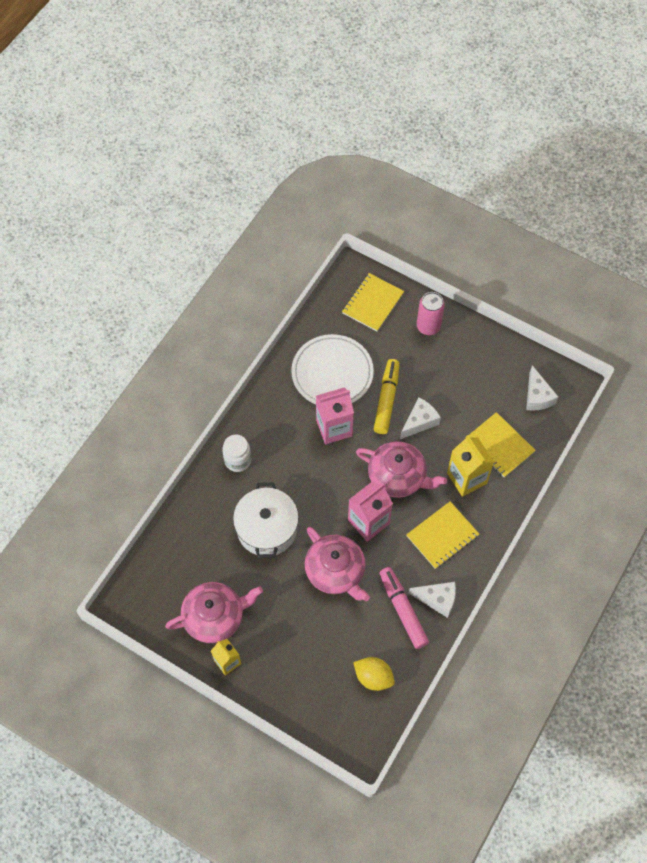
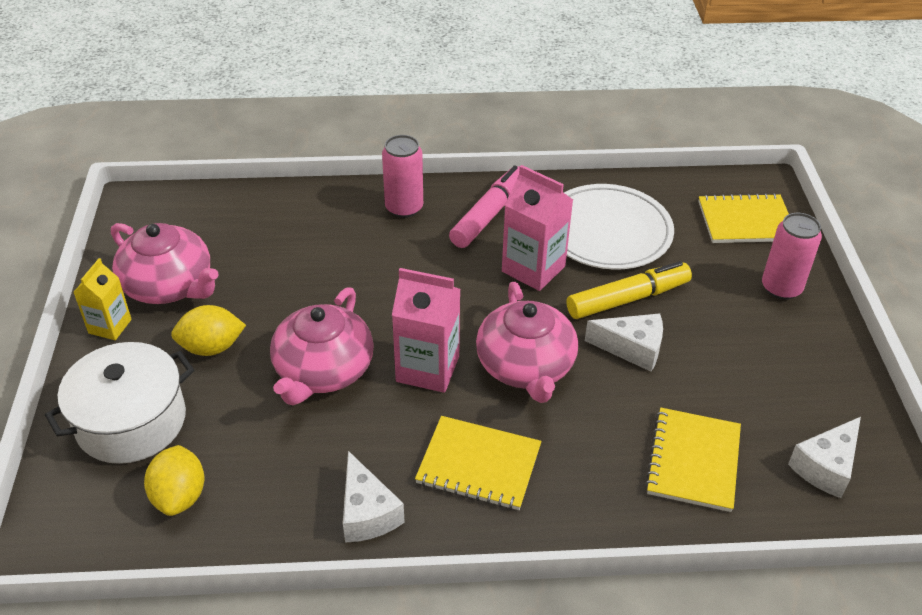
camera: 55 degrees right, 20 degrees down
white jar [222,434,251,472] -> pink can [382,135,423,218]
white pot [233,482,299,558] -> white pot moved to [45,342,194,464]
pink marker [379,567,429,649] -> pink marker moved to [449,165,520,248]
yellow carton [447,435,494,497] -> none
none -> yellow lemon [171,305,246,356]

